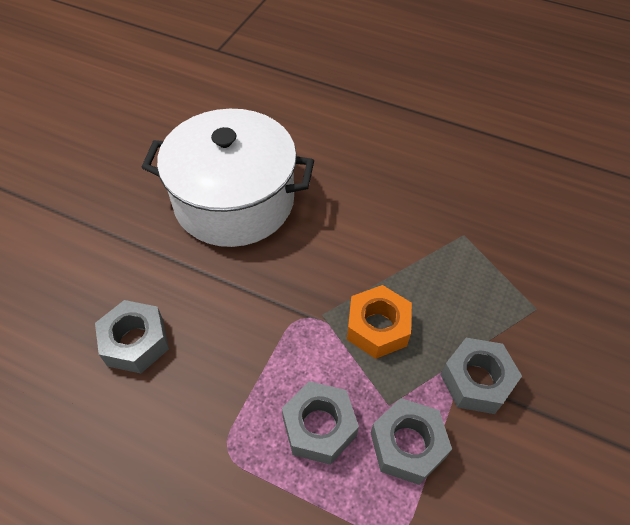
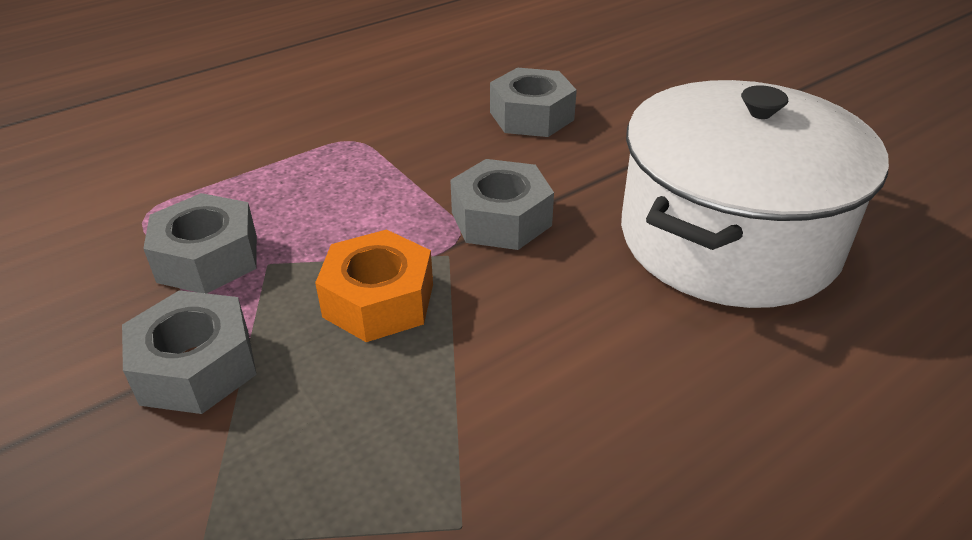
camera: 120 degrees right, 15 degrees down
grey nut [282,381,359,465] -> grey nut moved to [450,159,554,250]

